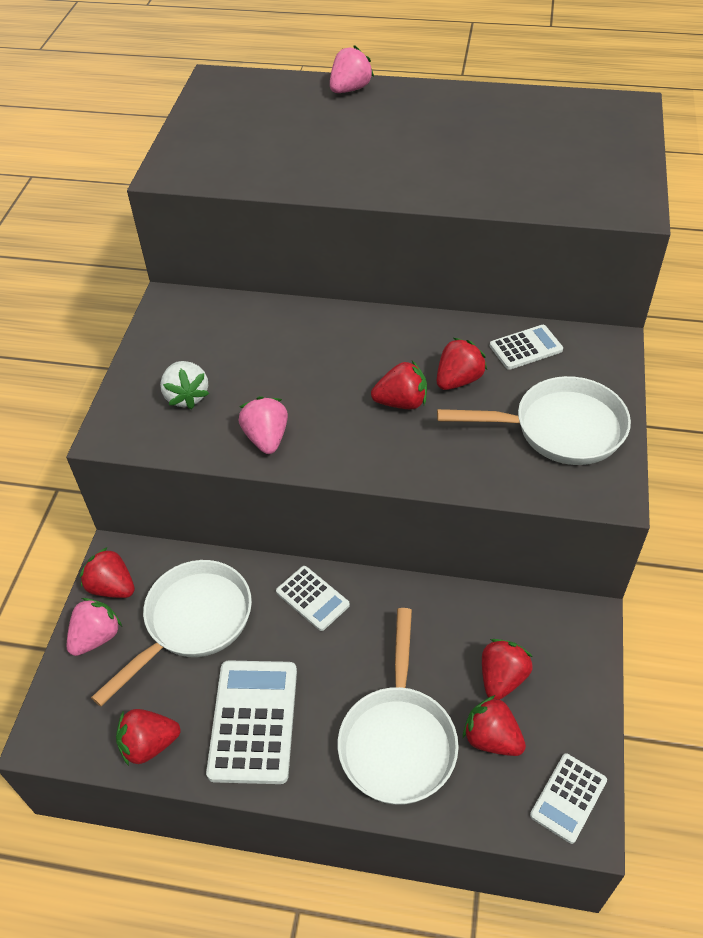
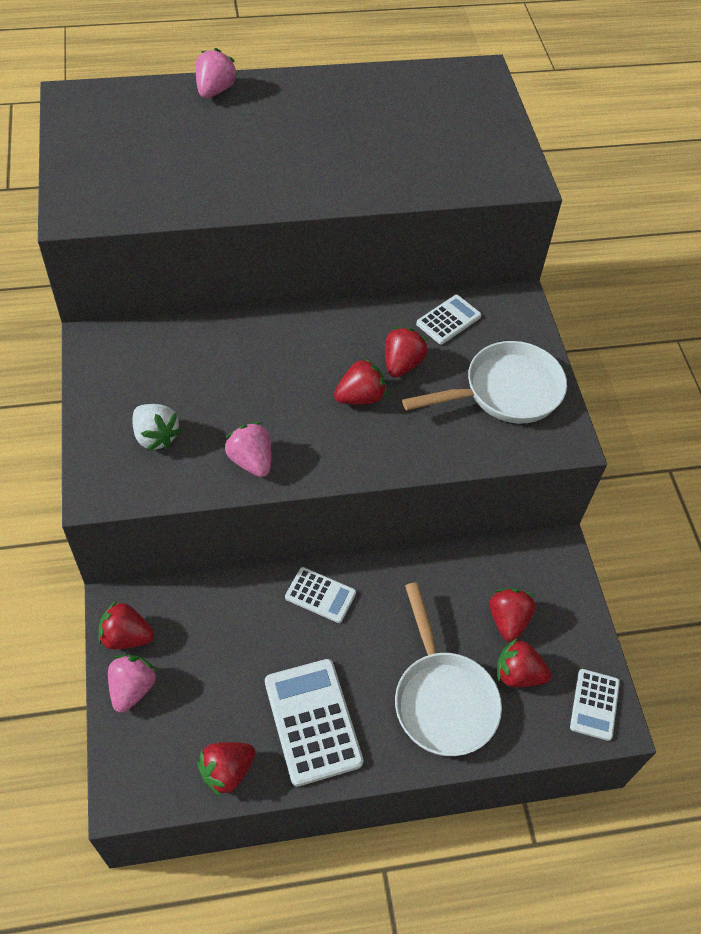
camera: 25 degrees left, 5 degrees up
white pan [91,560,252,706] -> none

